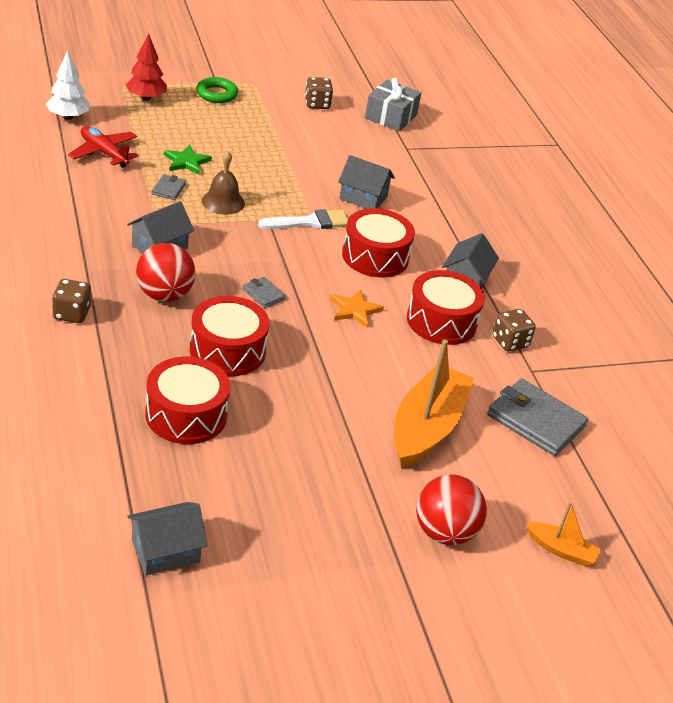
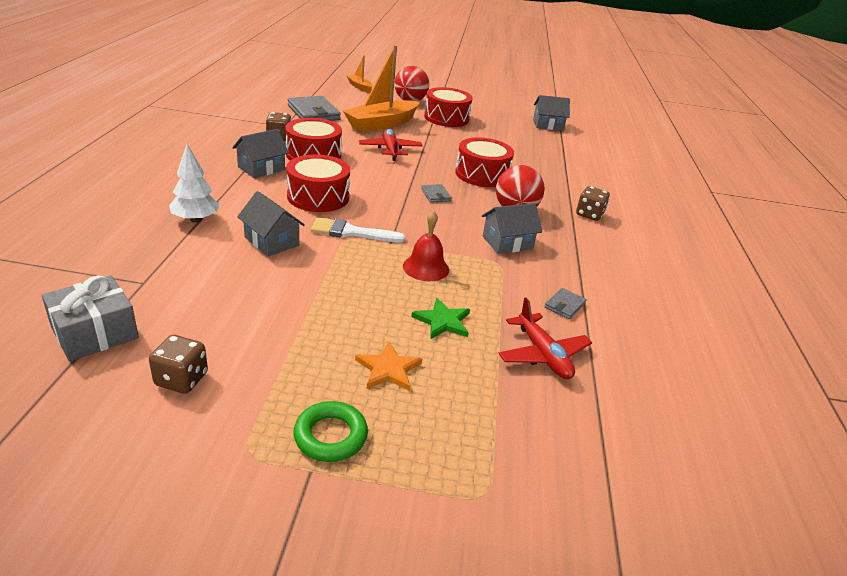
camera: 155 degrees left, 5 degrees down
white tree [46,50,89,120] -> white tree moved to [169,144,220,223]
red tree [126,33,167,101] -> none
red drum [145,356,230,444] -> red drum moved to [424,87,473,127]
grey wallet [152,174,186,200] -> grey wallet moved to [544,288,587,319]
brown bell [202,151,245,215] -> red bell [403,210,449,281]
orange star [330,289,384,328] -> orange star moved to [355,341,422,391]
none -> red plane [359,129,423,161]

